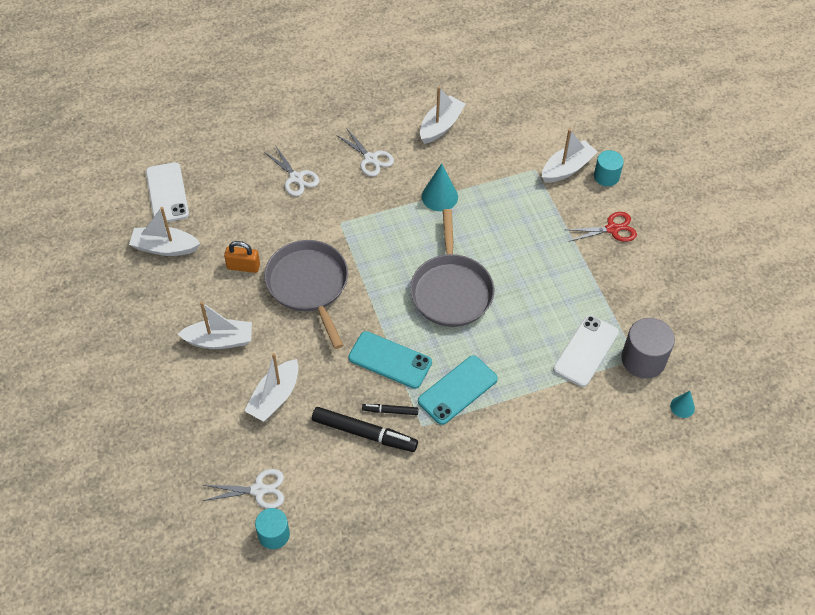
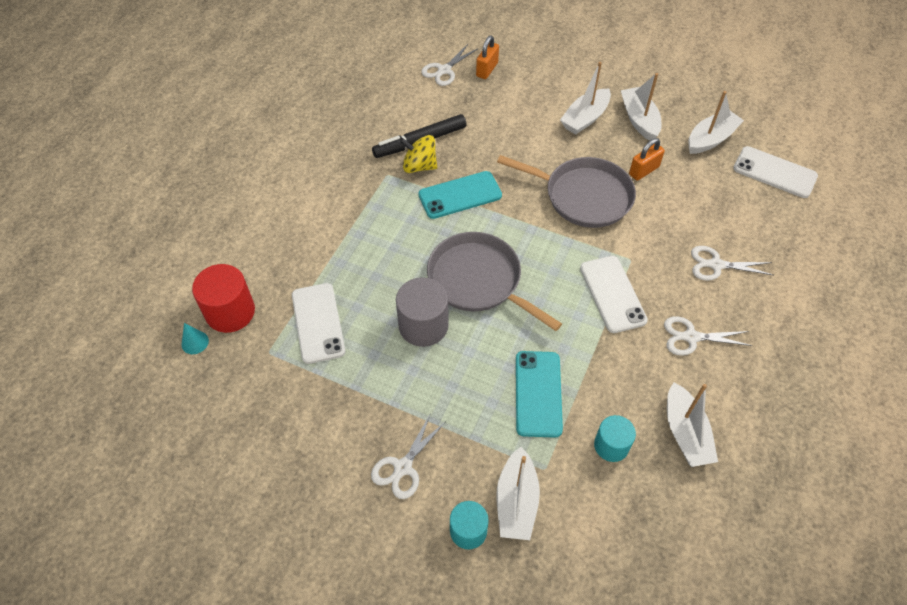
camera: 135 degrees right, 0 degrees up
white boat [245,353,299,422] -> white boat moved to [621,73,661,140]
turquoise cylinder [255,508,290,549] -> turquoise cylinder moved to [594,415,636,462]
black marker [362,404,418,415] -> yellow spinning top [400,135,437,173]
turquoise phone [418,355,498,425] -> turquoise phone moved to [516,351,563,438]
turquoise cone [422,163,458,211] -> none
red scissors [565,212,637,242] -> white scissors [371,413,446,499]
grey cylinder [621,318,675,379] -> grey cylinder moved to [396,277,449,347]
none -> red cylinder [192,264,255,333]
none -> orange padlock [476,36,499,79]
none -> white phone [580,256,648,333]

